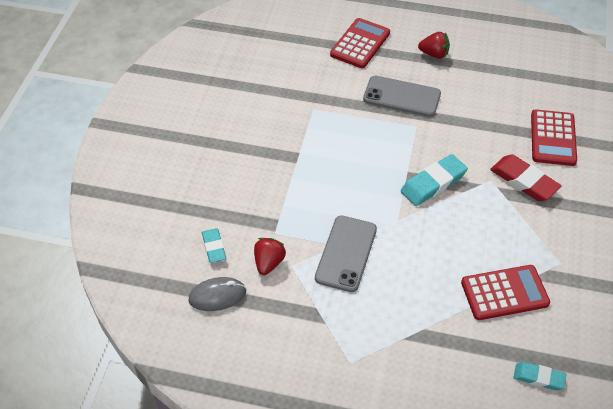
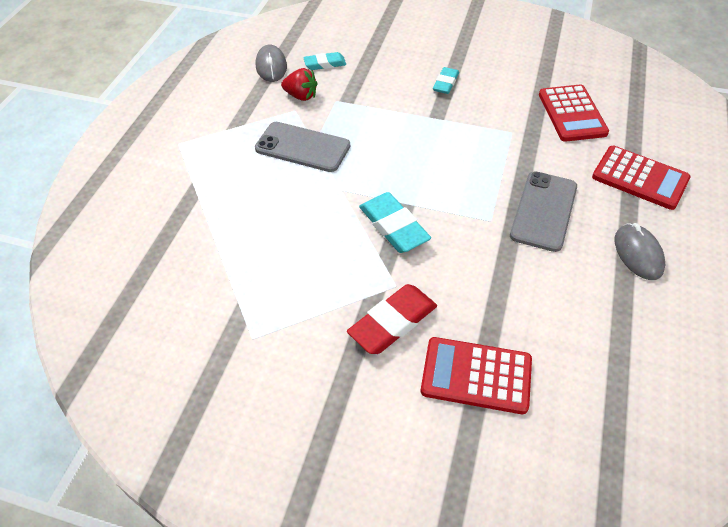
camera: 95 degrees right, 0 degrees up
red strawberry [418,32,450,59] -> grey mouse [614,223,665,280]
red calculator [461,265,550,320] -> red calculator moved to [539,84,609,142]
turquoise eraser [514,362,567,390] -> turquoise eraser moved to [433,67,459,94]

